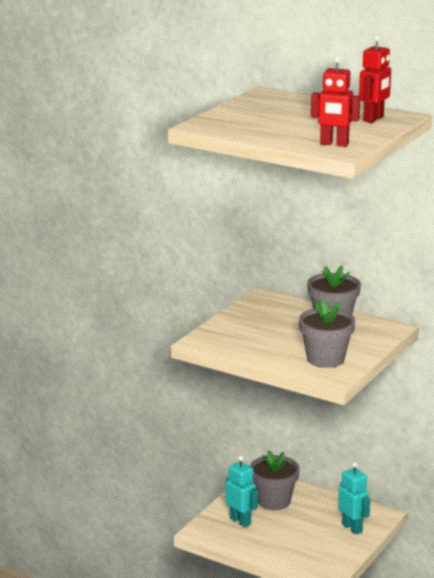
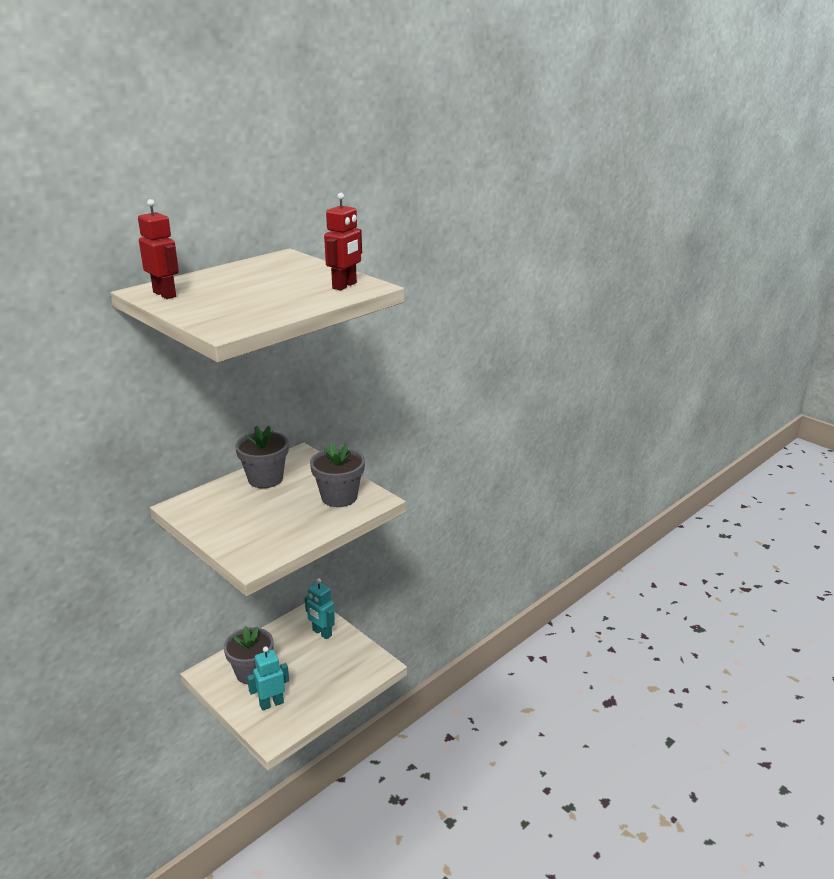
camera: 75 degrees left, 5 degrees up
turquoise robot [338,462,370,535] -> turquoise robot turned 120 degrees counterclockwise [305,579,335,639]
red robot [359,35,391,123] -> red robot moved to [138,199,179,299]

